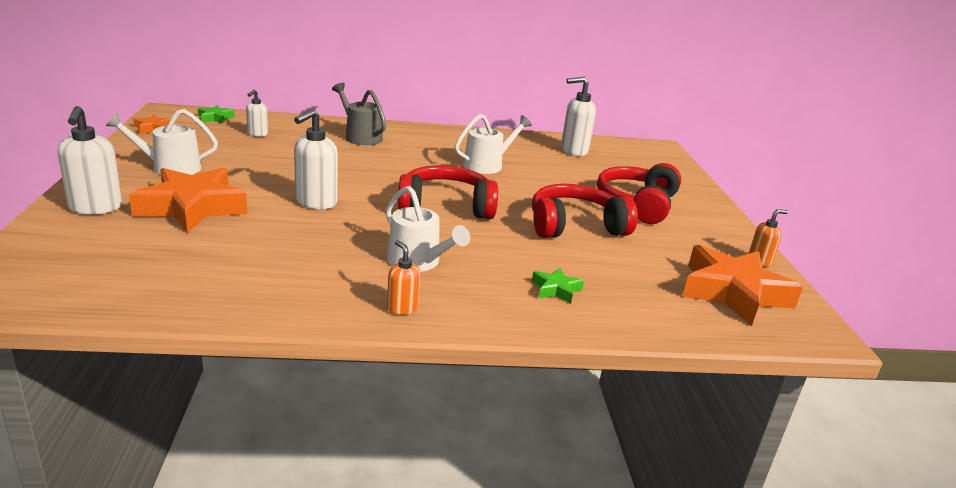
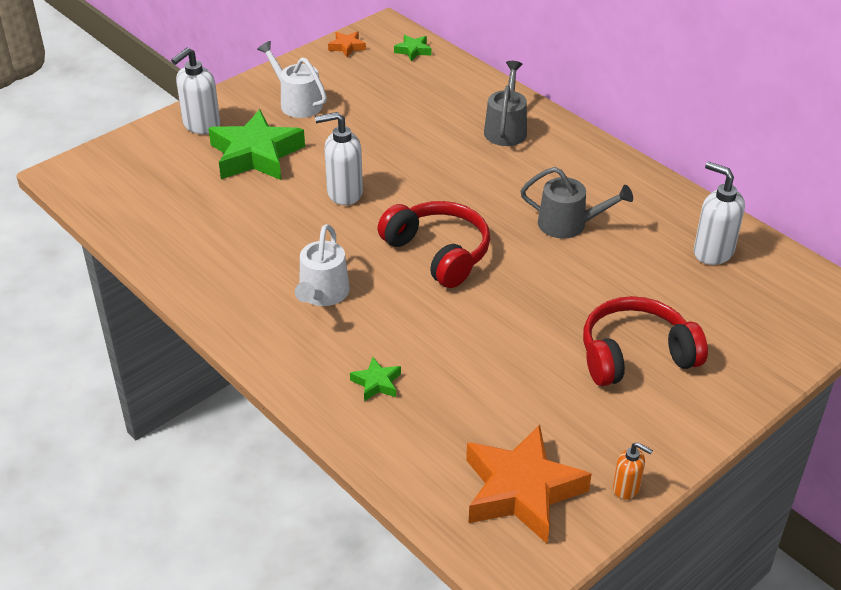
camera: 55 degrees right, 15 degrees up
orange star [129,168,247,233] -> green star [208,109,305,180]
white soap dispenser [246,90,268,137] -> none
orange soap dispenser [387,240,421,315] -> none
white watering can [455,114,532,174] -> grey watering can [520,167,633,239]
red headphones [532,184,638,238] -> none

